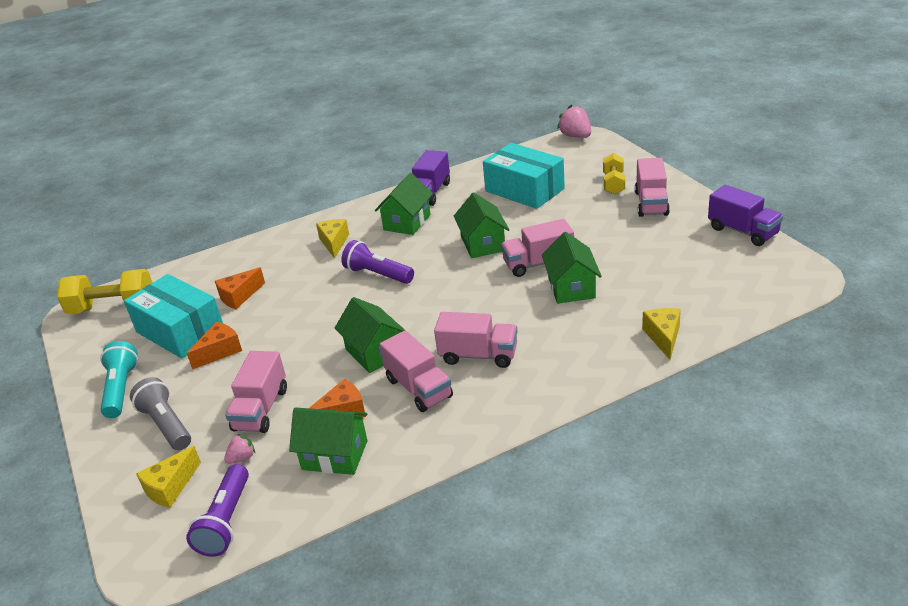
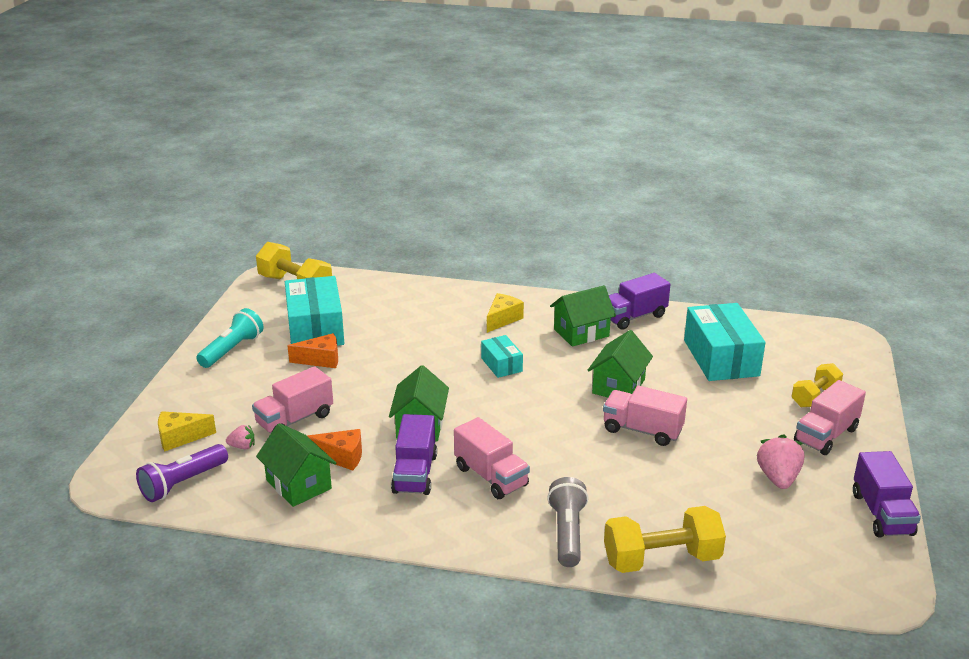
camera: 35 degrees right, 5 degrees down
grey flashlight [130,377,191,450] -> grey flashlight moved to [547,477,589,567]
orange cheese [215,267,265,309] -> none
purple flashlight [341,240,414,284] -> turquoise box [481,335,523,378]
pink truck [379,330,453,412] -> purple truck [391,414,437,495]
green house [542,232,602,304] -> none
pink strawberry [557,104,591,138] -> pink strawberry moved to [757,434,804,489]
yellow cheese [642,308,681,359] -> yellow dumbbell [604,506,726,573]

